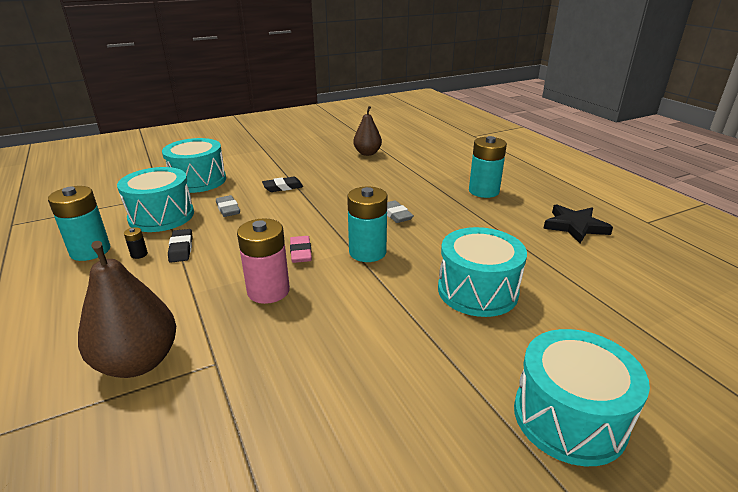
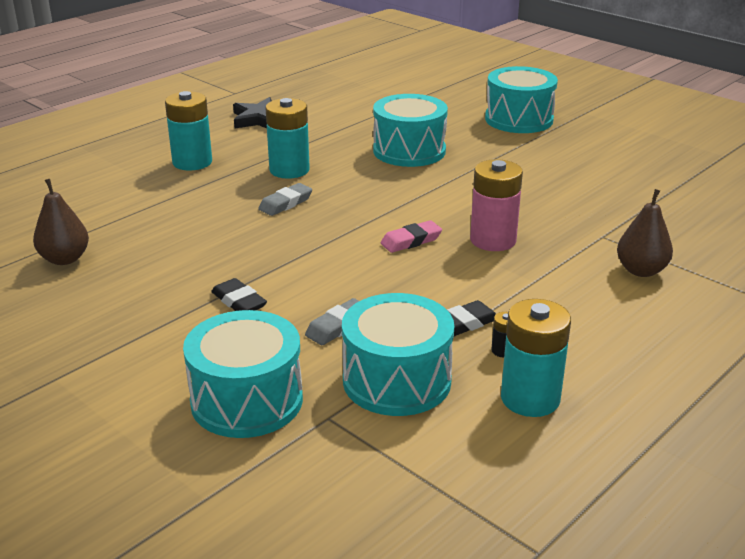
camera: 110 degrees left, 0 degrees up
brown pear [78,241,176,378] -> brown pear [617,189,673,277], size x0.65
turquoise battery [347,187,387,262] -> turquoise battery moved to [266,98,310,179]

